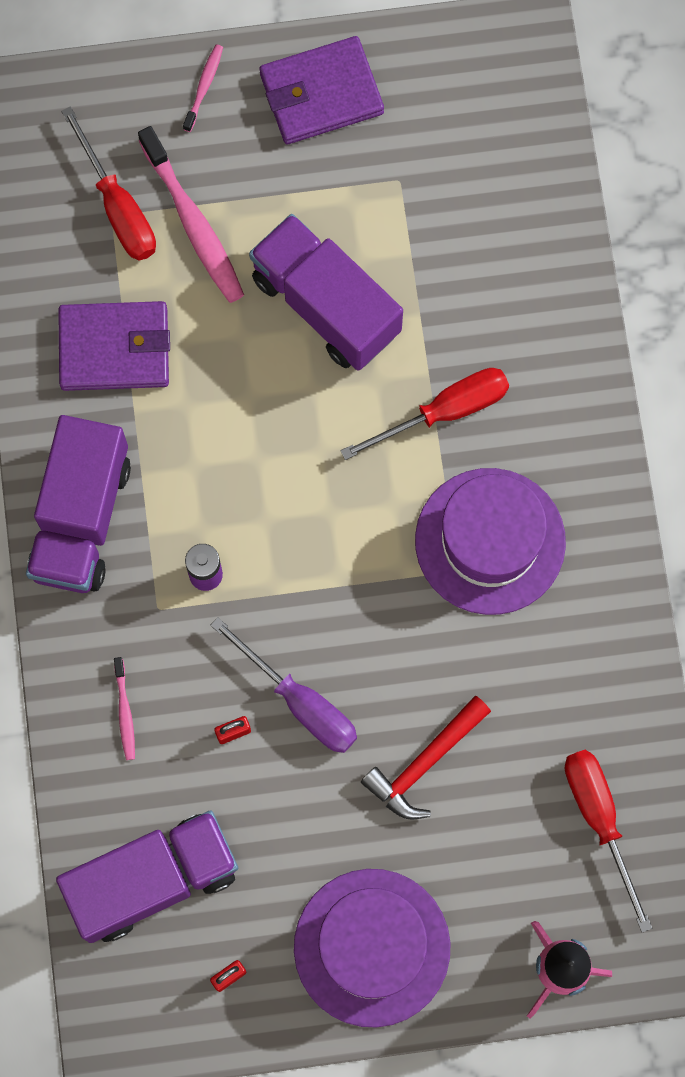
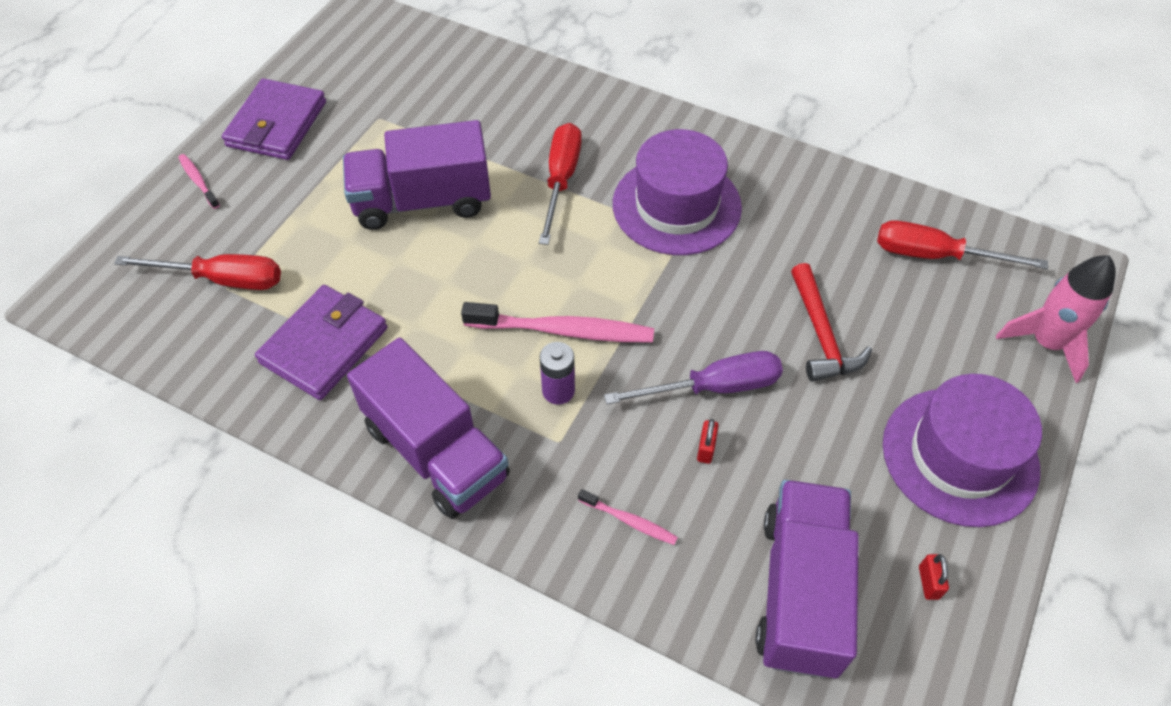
camera: 55 degrees left, 20 degrees down
pink toothbrush [138,126,244,303] -> pink toothbrush moved to [461,302,654,342]

